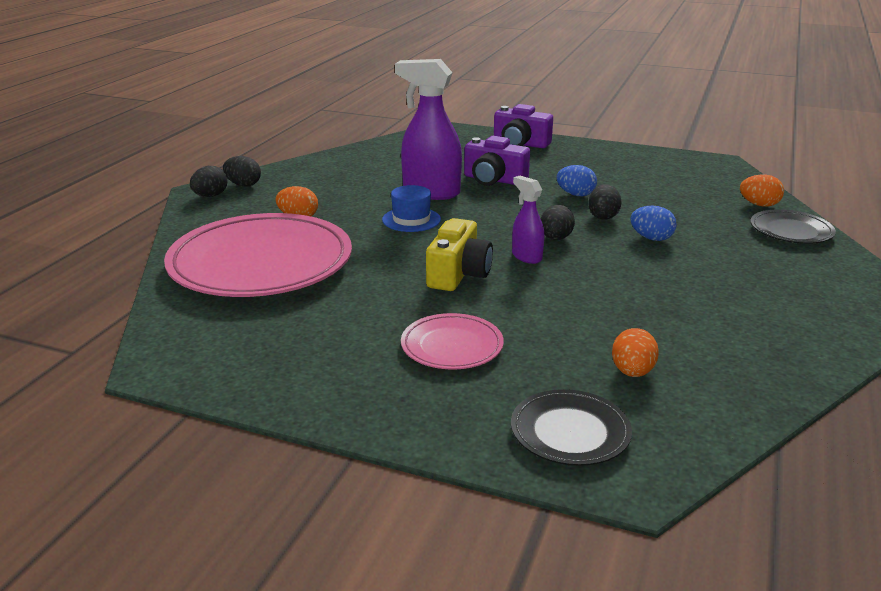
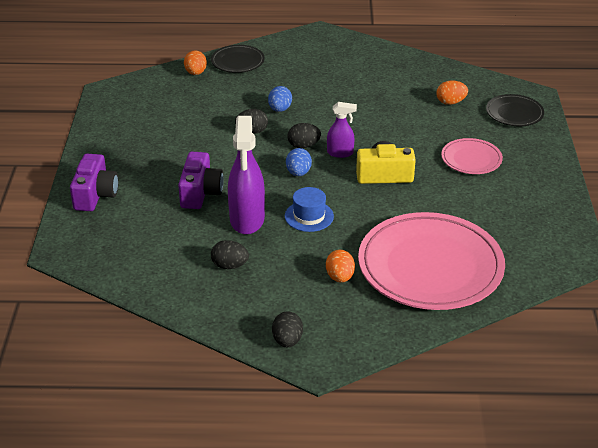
camera: 110 degrees left, 10 degrees up
black egg [190,166,227,197] -> black egg moved to [211,240,249,269]
purple spray bottle [512,176,544,264] -> purple spray bottle turned 120 degrees counterclockwise [327,102,357,158]
blue egg [556,165,597,196] -> blue egg moved to [286,148,312,176]

